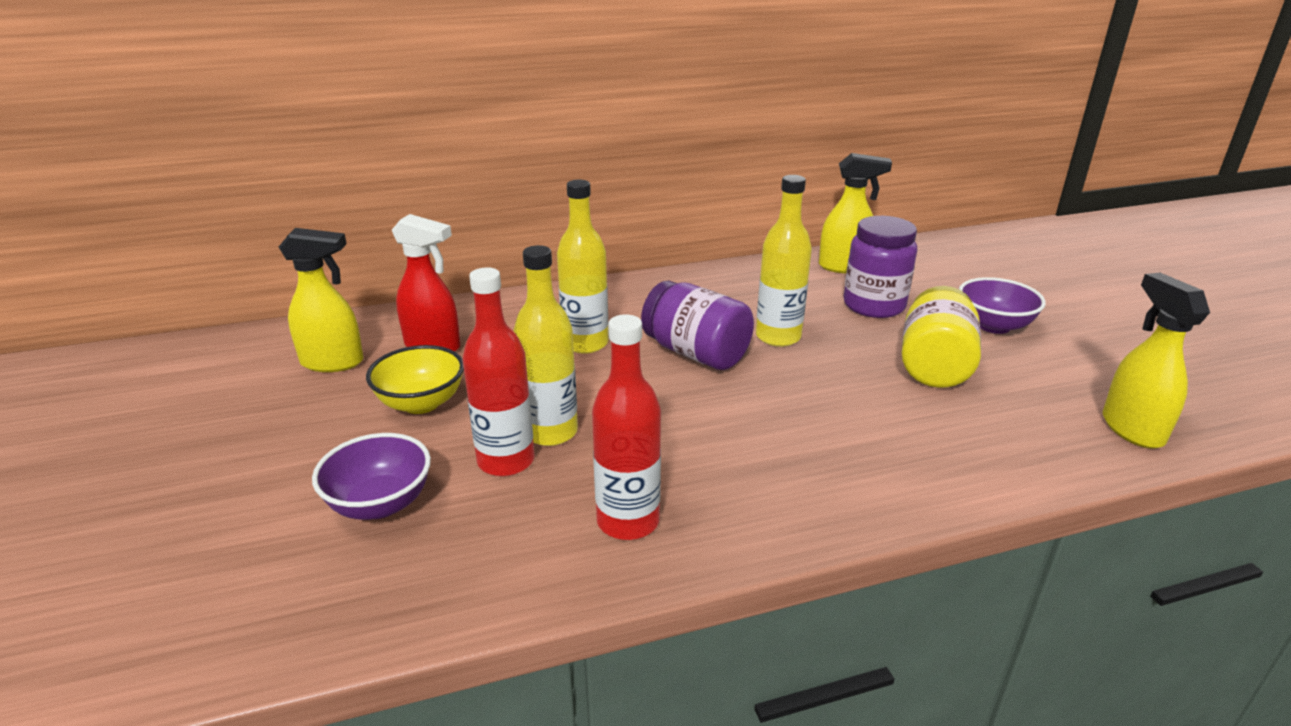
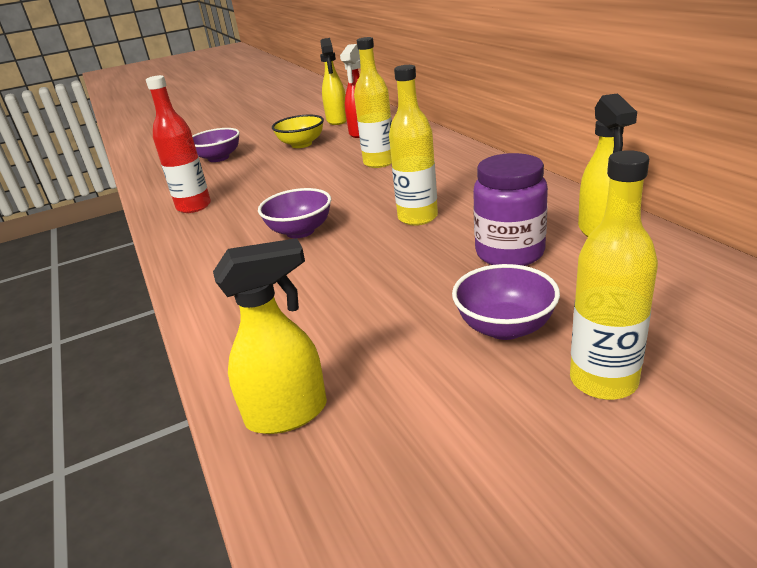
camera: 85 degrees right, 0 degrees up
red bottle [463,267,534,476] -> none
yellow bottle [513,245,578,446] -> yellow bottle moved to [570,150,658,400]
purple jar [641,281,754,370] -> none
yellow jar [902,286,981,388] -> none
none -> purple bowl [258,188,331,238]

